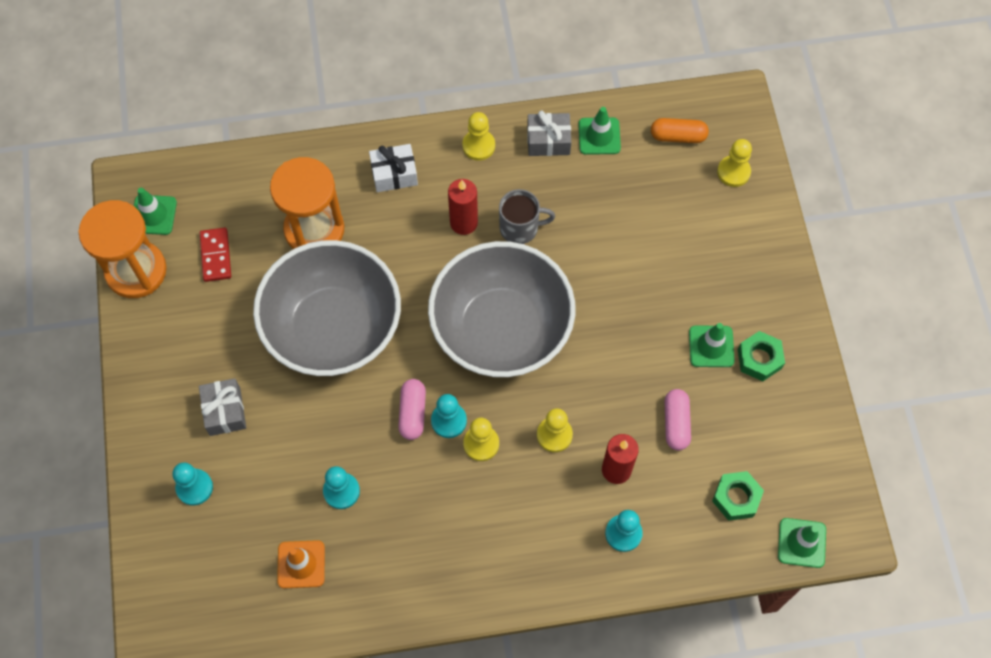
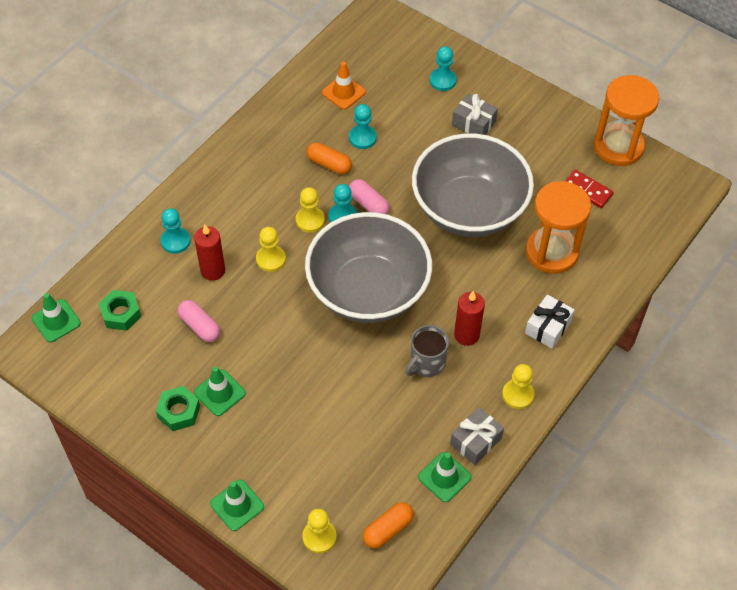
camera: 135 degrees right, 10 degrees down
green traffic cone [134,188,177,235] -> green traffic cone moved to [210,480,264,531]
none -> orange capsule [306,142,352,174]

